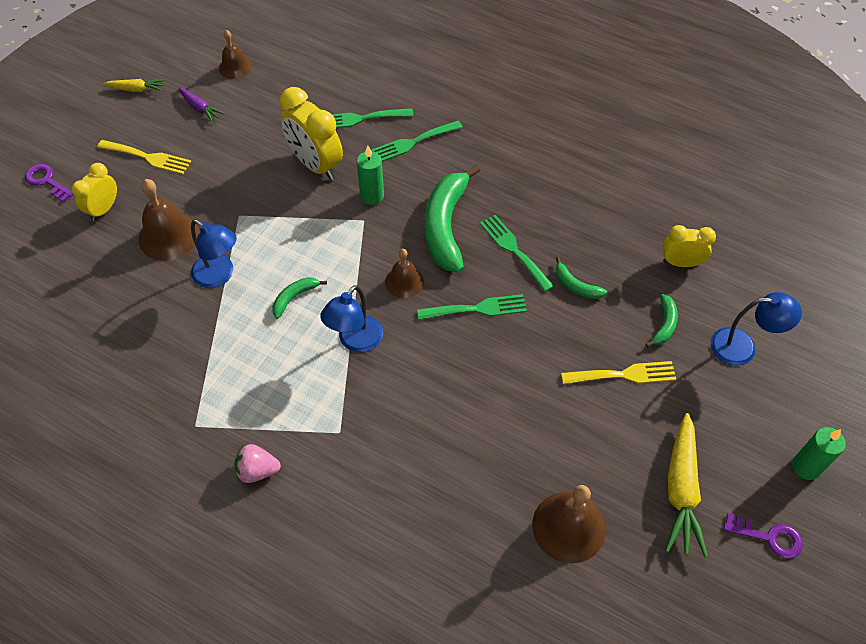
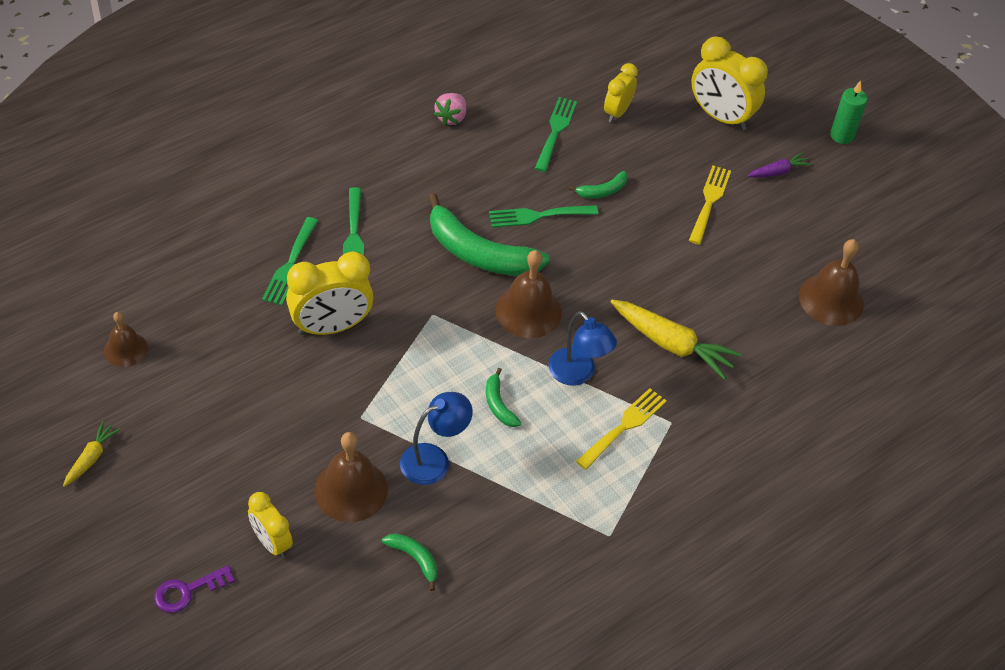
camera: 70 degrees left, 5 degrees down
yellow fork [97,140,191,174] -> yellow fork moved to [576,388,666,470]
purple carrot [178,88,224,122] -> purple carrot moved to [747,152,812,178]
pink strawberry [234,444,281,483] -> pink strawberry moved to [434,93,466,126]
green candle [357,145,384,205] -> none
brown bell [385,249,424,298] -> brown bell [495,250,562,338], size x1.61
green fork [417,294,527,320] -> green fork moved to [535,97,577,172]
green banana [646,294,678,347] -> green banana moved to [382,533,438,591]
yellow carrot [665,413,708,557] -> yellow carrot moved to [611,300,742,380]
blue lamp [710,292,802,366] -> yellow clock [691,36,768,130]
purple key [724,513,803,559] -> none

